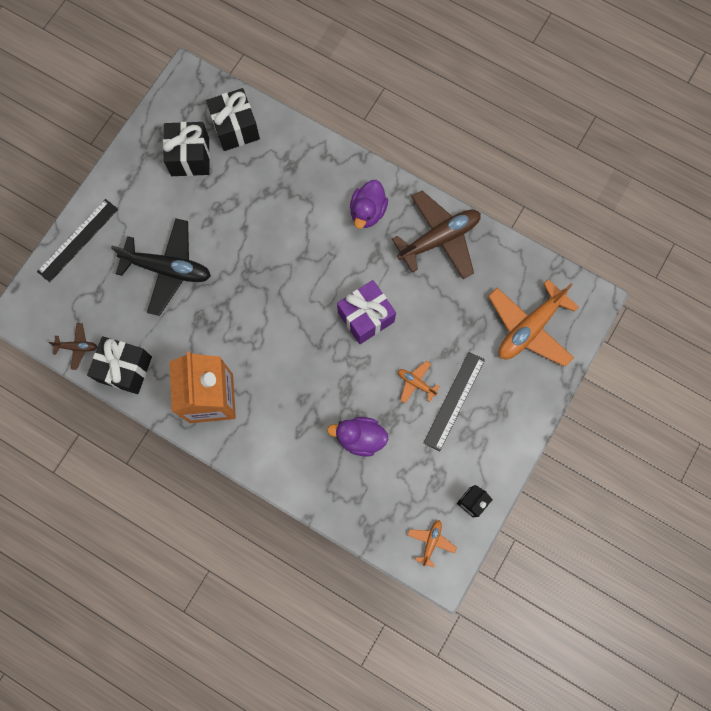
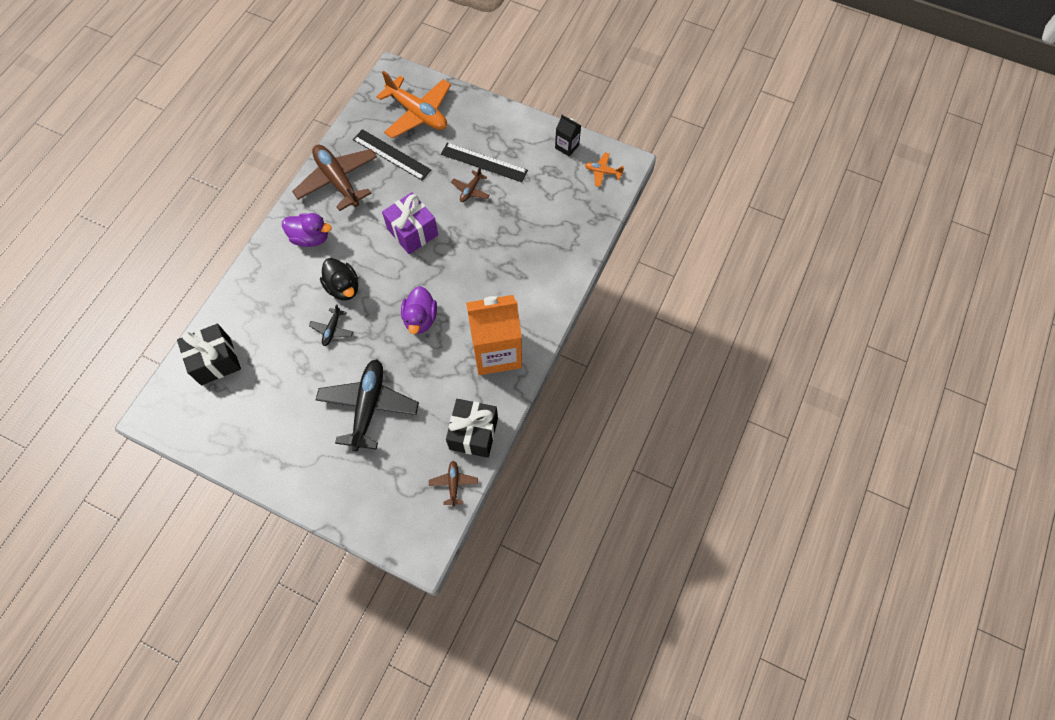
camera: 95 degrees left, 10 degrees down
black ruler [37,199,118,282] -> black ruler moved to [353,129,431,181]
black gift [163,122,210,176] -> none
purple duck [327,417,388,457] -> purple duck moved to [401,286,437,334]
orange plane [398,361,440,403] -> brown plane [451,167,490,202]
none -> black plane [309,304,353,346]
none -> black duck [320,258,358,300]

